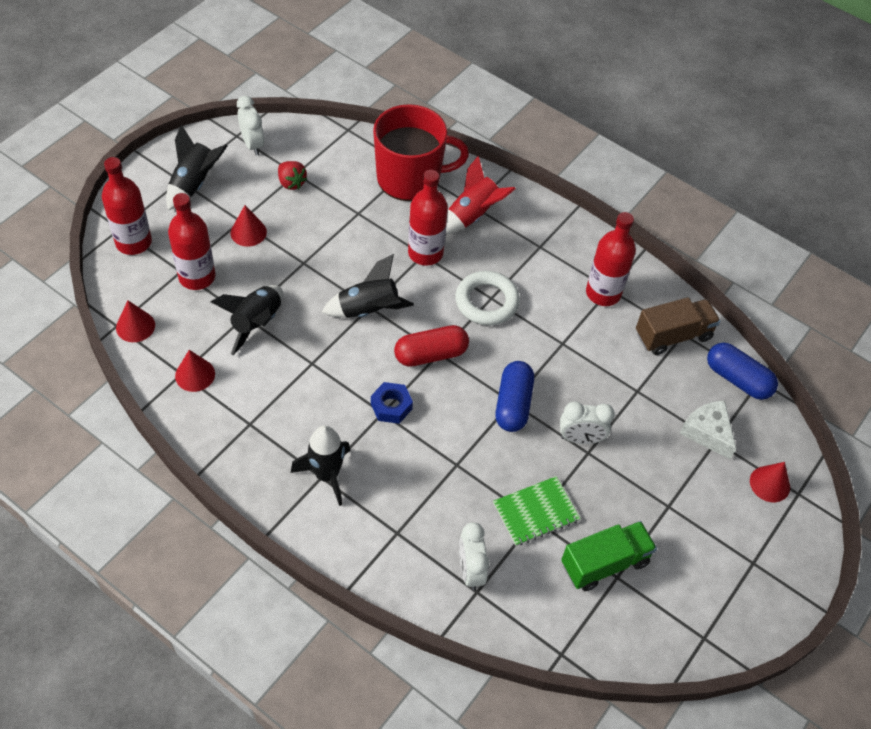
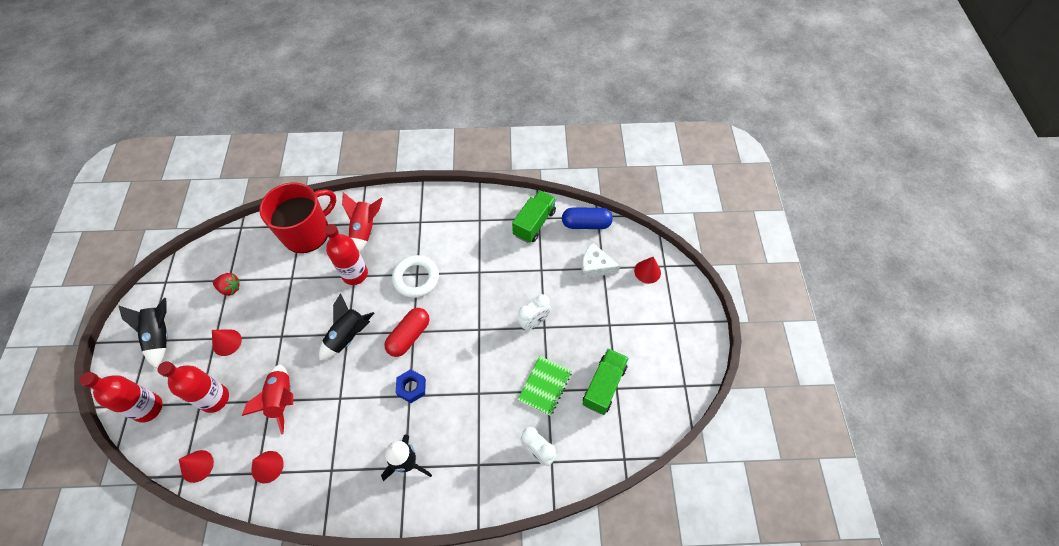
camera: 35 degrees left, 5 degrees up
black rocket [211,285,283,355] -> red rocket [242,364,293,434]
white clock [237,96,264,156] -> none
blue capsule [495,361,534,432] -> none
red bottle [586,212,636,306] -> none
brown truck [636,297,721,355] -> green truck [512,190,556,243]

